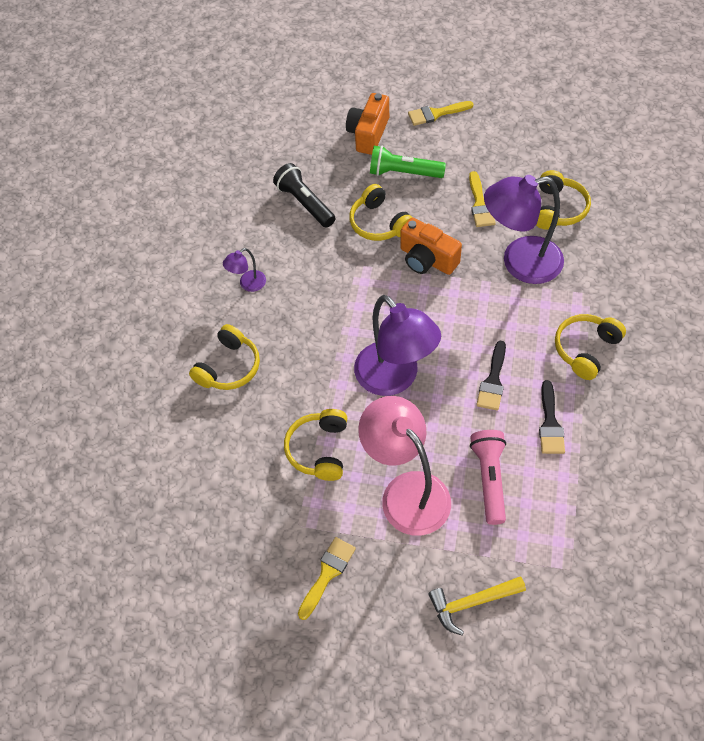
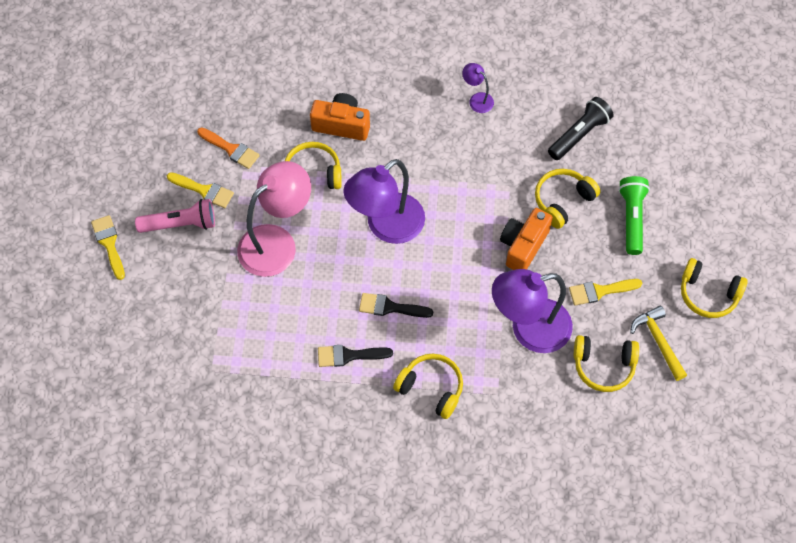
camera: 80 degrees right, 5 degrees up
yellow headphones [189,324,260,390] -> yellow headphones moved to [681,258,748,318]
orange camera [346,93,389,155] -> orange camera moved to [310,93,370,141]
yellow brush [408,101,473,126] -> yellow brush moved to [91,215,125,280]
yellow hammer [428,576,526,635] -> yellow hammer moved to [630,305,687,381]
pink flashlight [470,430,506,525] -> pink flashlight moved to [135,199,215,233]
purple lamp [484,175,564,284] -> purple lamp turned 90 degrees counterclockwise [492,269,573,353]
none -> orange brush [197,128,260,169]

